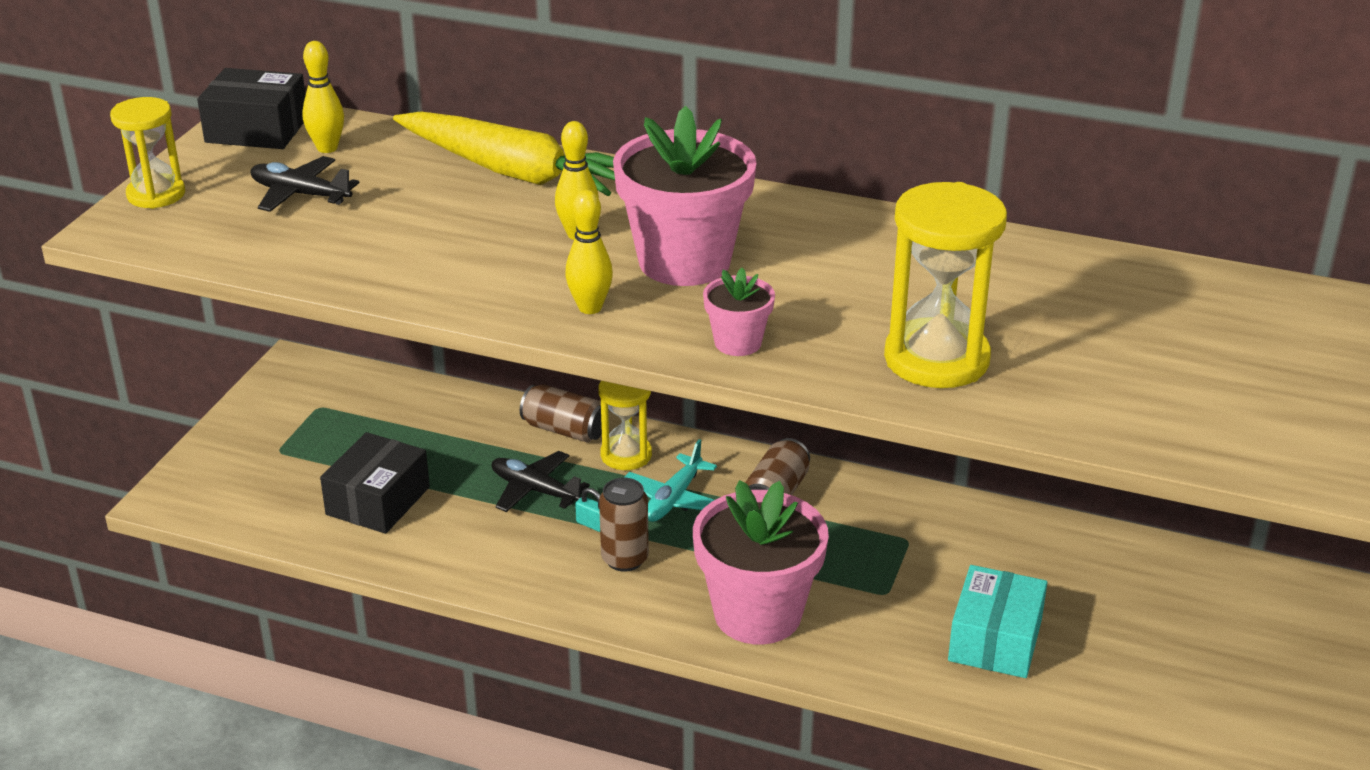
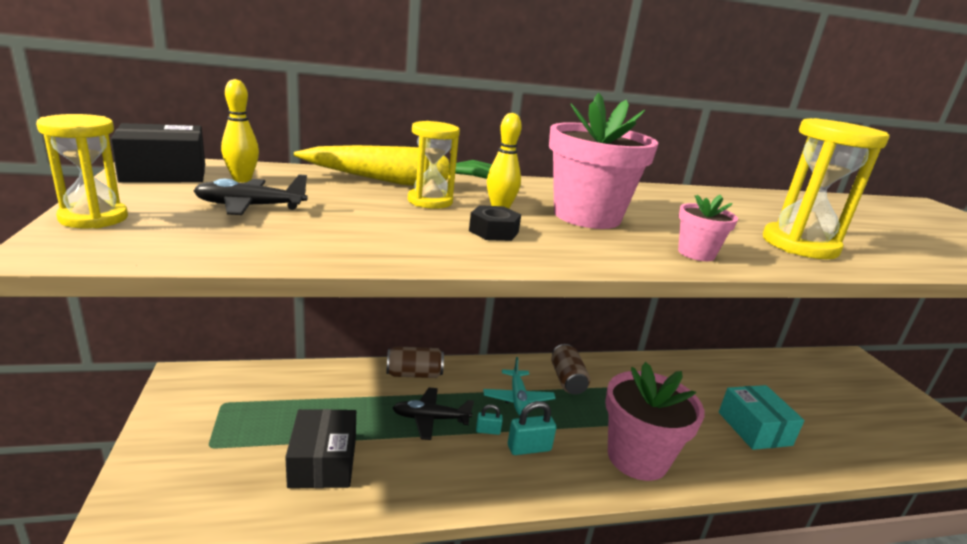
camera: 35 degrees left, 10 degrees down
yellow bowling pin [565,189,613,314] -> none
yellow hourglass [598,381,652,470] -> yellow hourglass moved to [408,121,460,209]
brown can [599,478,649,572] -> turquoise padlock [508,401,556,455]
none -> black nut [469,205,521,241]

